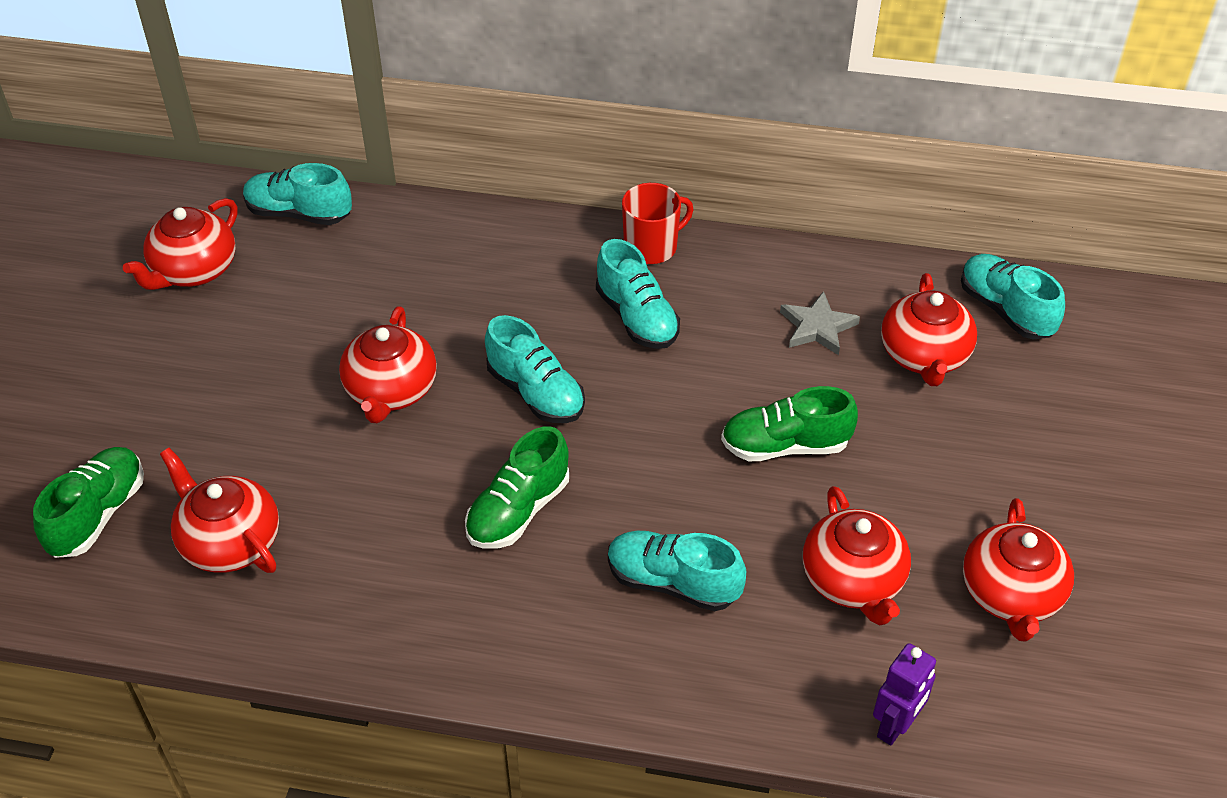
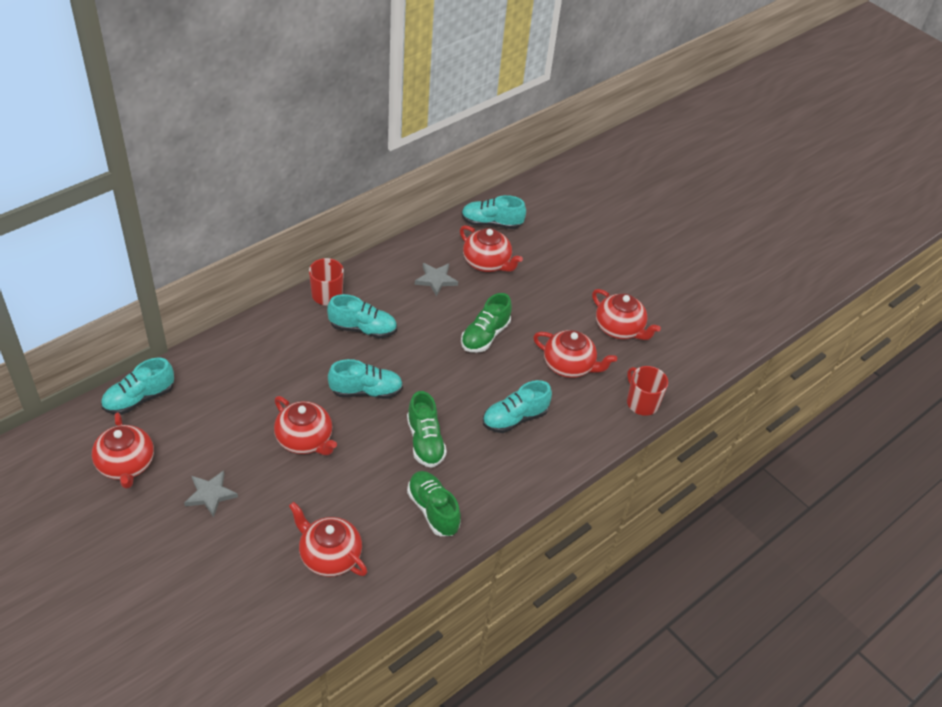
camera: 55 degrees left, 0 degrees up
green shoe [33,447,144,558] -> green shoe moved to [407,471,461,536]
red teapot [160,448,279,573] -> red teapot turned 45 degrees clockwise [289,502,367,577]
purple robot [873,643,936,746] -> red mug [627,366,668,416]
none -> grey star [184,470,238,517]

